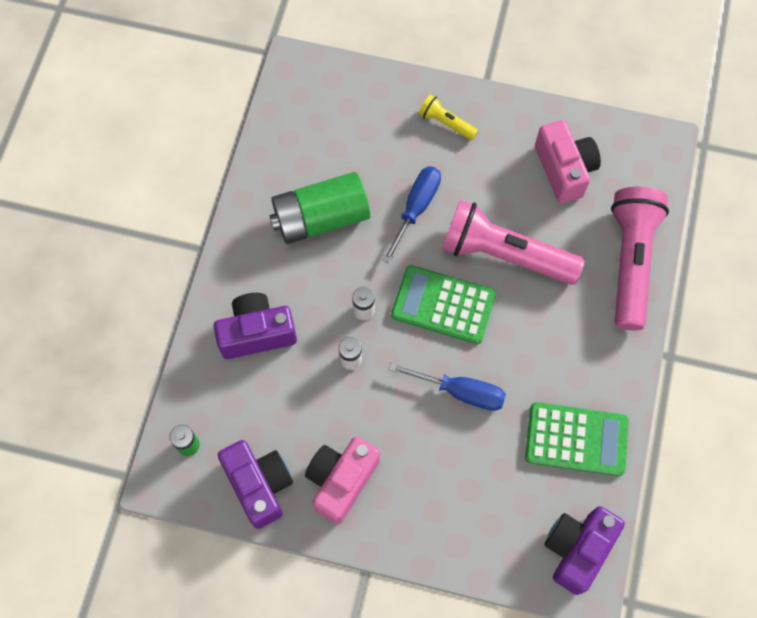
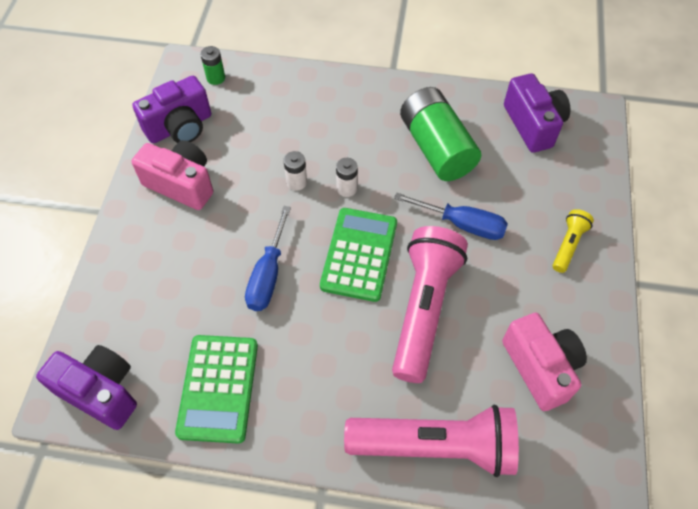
camera: 85 degrees right, 10 degrees down
purple camera [214,293,297,359] -> purple camera moved to [504,73,571,153]
pink camera [535,120,601,204] -> pink camera turned 90 degrees counterclockwise [502,313,587,411]

